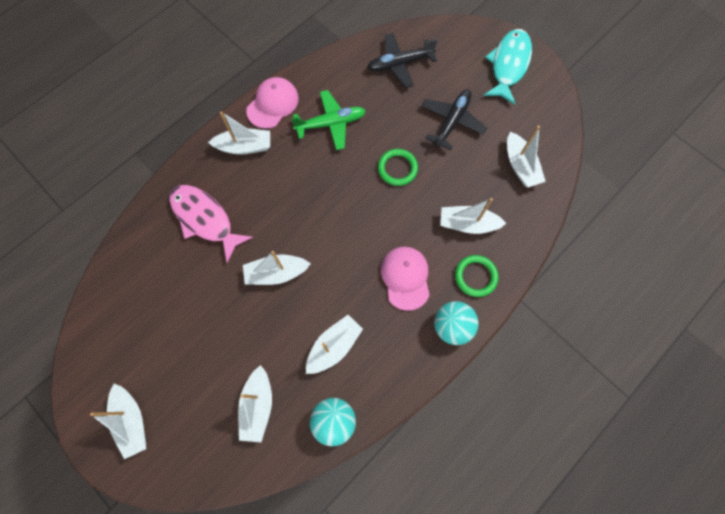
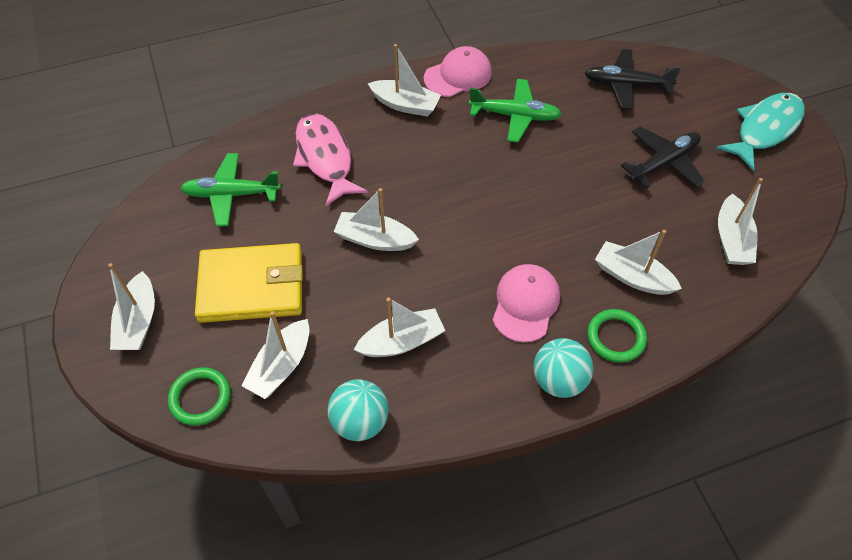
camera: 25 degrees right, 15 degrees down
green ring [378,149,418,186] -> green ring moved to [168,367,230,426]
none -> green plane [180,153,281,226]
none -> yellow wallet [195,243,303,323]

